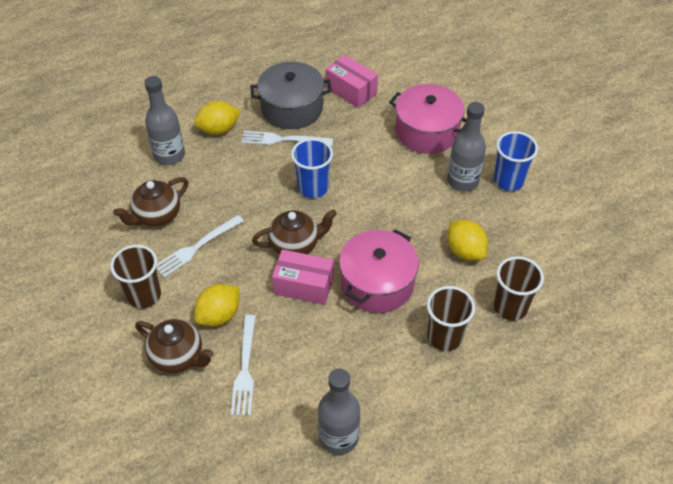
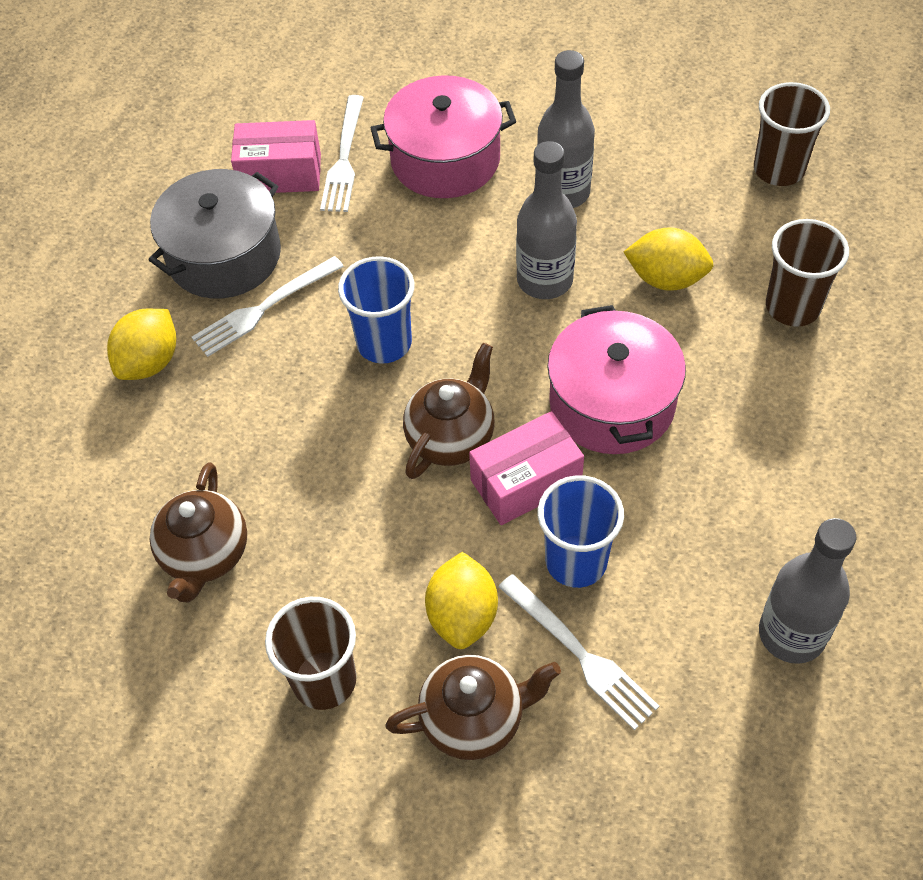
camera: 40 degrees left, 5 degrees up
grey bottle [144,76,185,165] -> grey bottle moved to [516,141,577,299]
white fork [156,215,244,278] -> white fork moved to [320,95,364,212]
brown cup [427,286,475,351] -> brown cup moved to [754,82,830,186]
blue cup [494,131,538,191] -> blue cup moved to [538,475,624,588]

